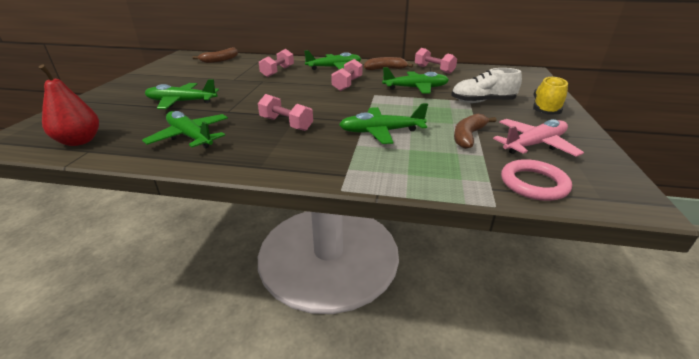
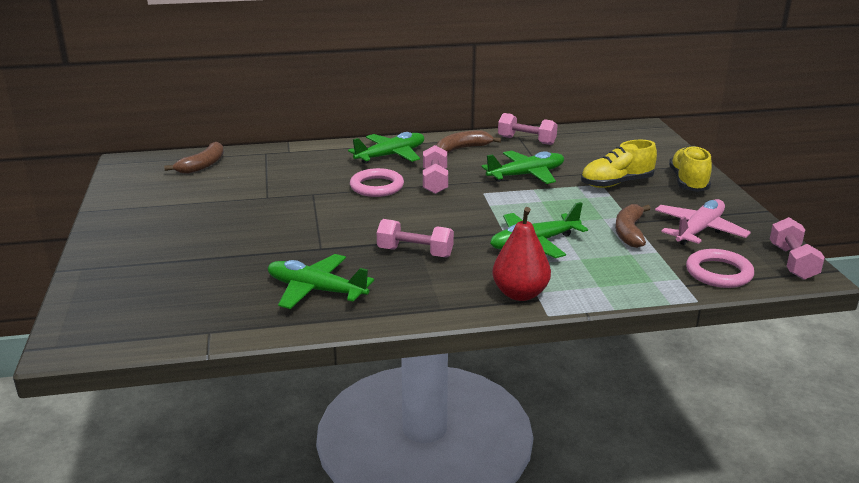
camera: 20 degrees left, 5 degrees down
red pear [39,65,99,146] -> red pear moved to [492,207,551,301]
green plane [145,79,219,109] -> none
pink dumbbell [259,49,294,77] -> pink dumbbell moved to [770,217,825,280]
white shoe [451,68,522,103] -> yellow shoe [581,140,657,188]
none -> pink ring [350,168,404,197]

